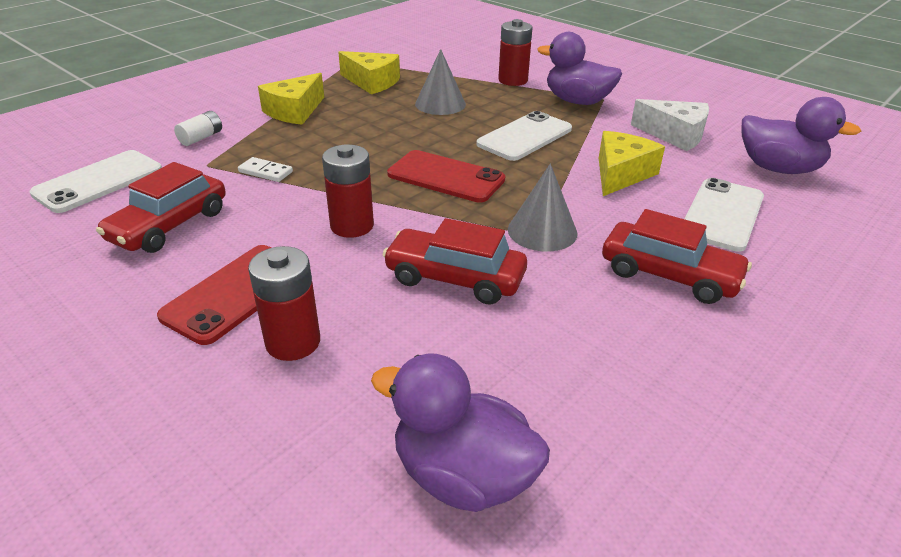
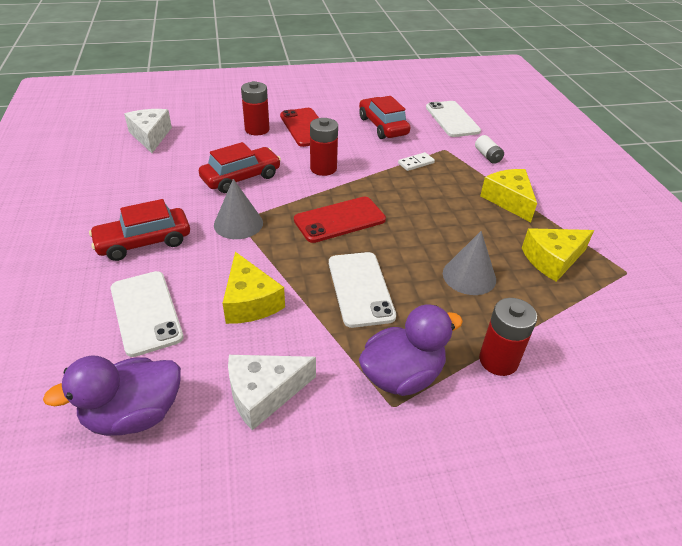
camera: 125 degrees right, 5 degrees up
purple duck [371,354,550,512] -> white cheese [124,109,172,153]

